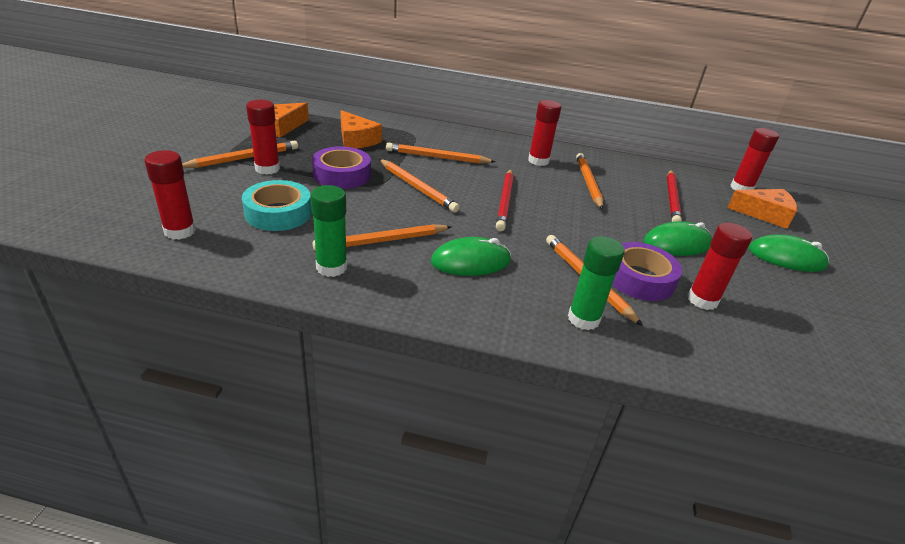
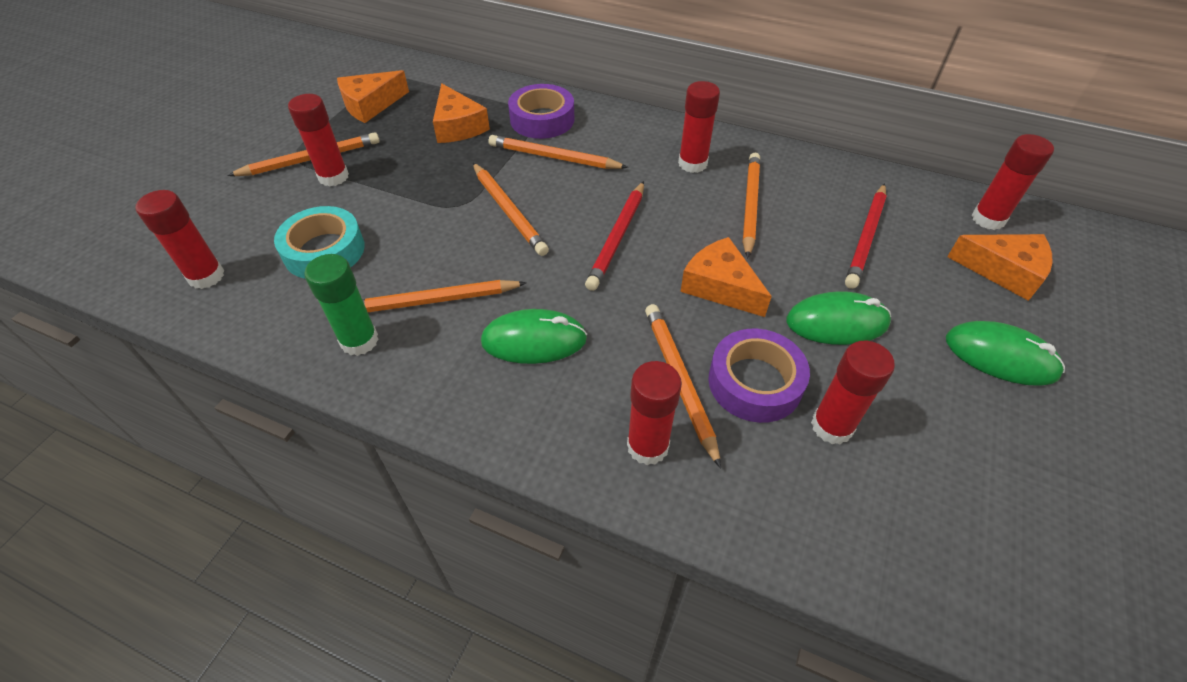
camera: 15 degrees right, 15 degrees up
purple tape [312,146,371,189] -> purple tape moved to [508,84,574,139]
green glue stick [568,236,625,330] -> red glue stick [627,361,682,465]
none -> orange cheese [680,237,772,317]

